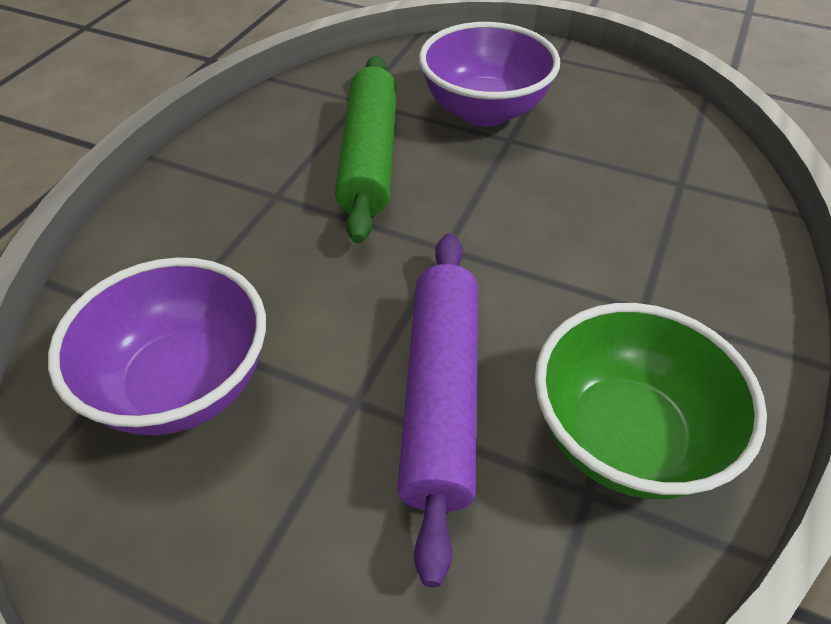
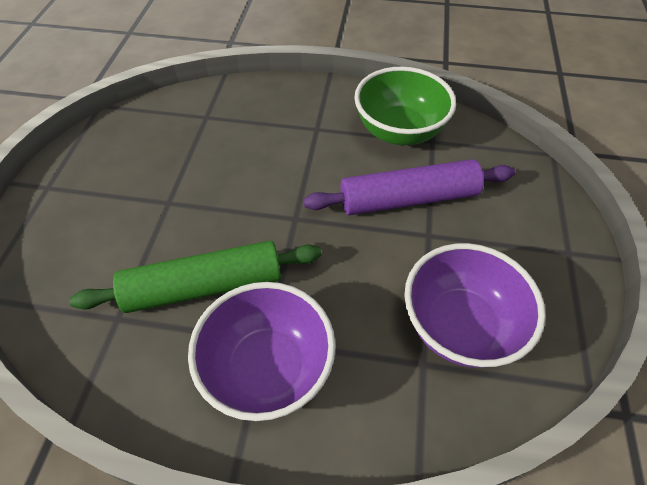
camera: 105 degrees left, 5 degrees up
purple bowl [419,22,560,127] -> purple bowl moved to [188,282,336,421]

